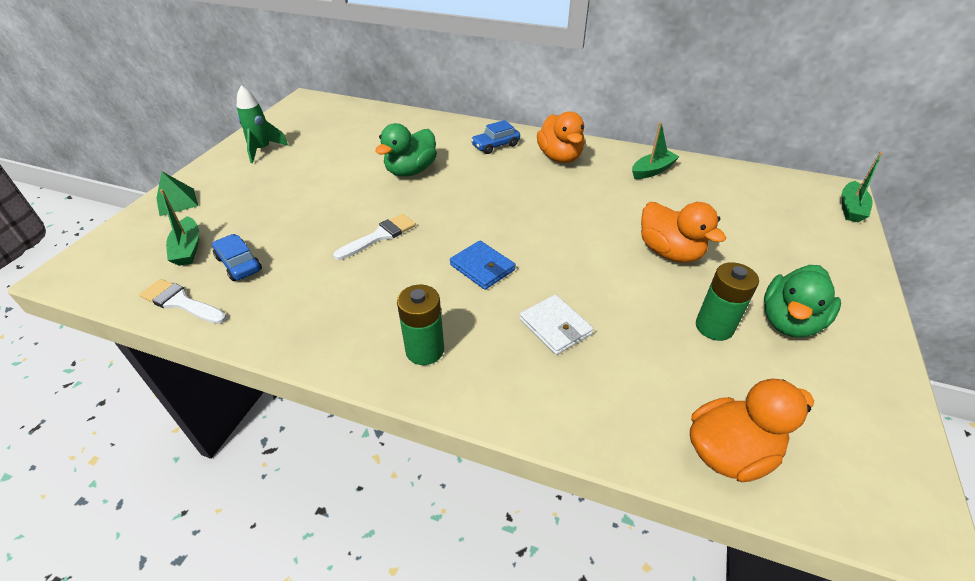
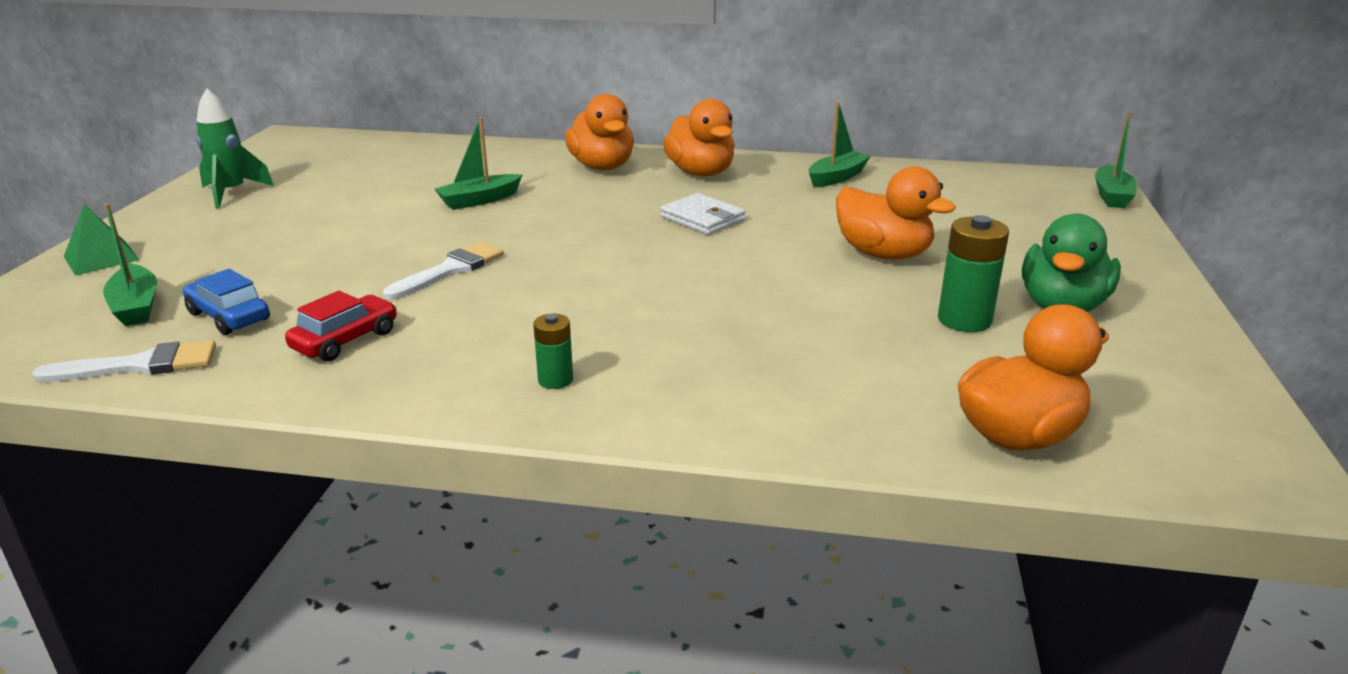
camera: 10 degrees left, 15 degrees down
white brush [139,279,227,324] -> white brush turned 150 degrees clockwise [32,340,216,382]
green duck [375,123,437,176] -> green boat [434,117,522,210]
green battery [397,285,444,365] -> green battery [533,314,573,389], size x0.59
blue wallet [450,241,515,290] -> none
blue car [471,120,520,154] -> orange duck [565,94,634,170]
white wallet [520,294,593,355] -> white wallet moved to [660,193,746,235]
none -> red car [285,291,397,361]

